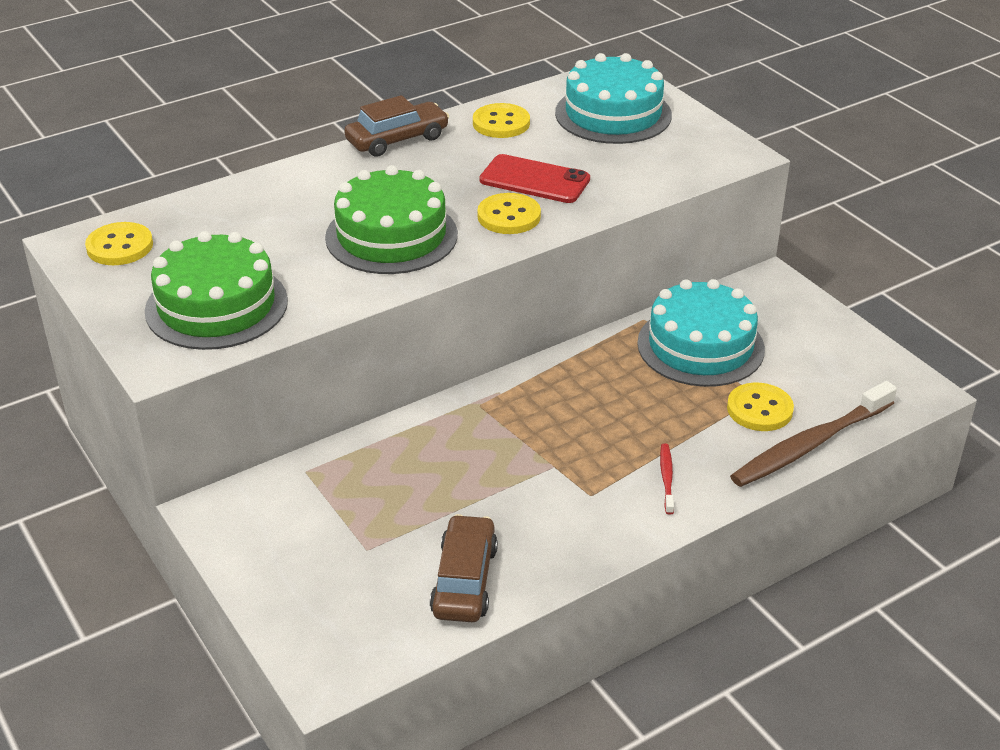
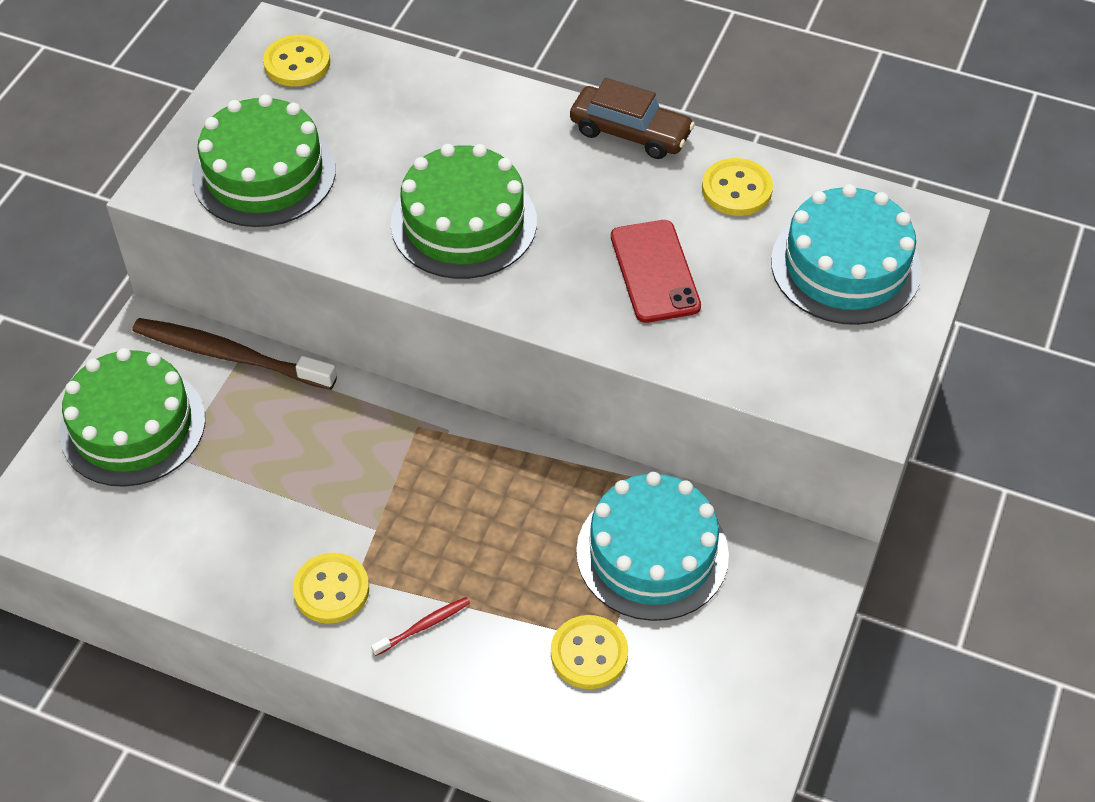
camera: 55 degrees right, 15 degrees up
brown car [430,514,498,622] -> none
yellow button [477,193,541,234] -> yellow button moved to [293,553,369,624]
brown toothbrush [730,381,897,487] -> brown toothbrush moved to [132,318,337,390]
none -> green cake [59,348,205,487]

